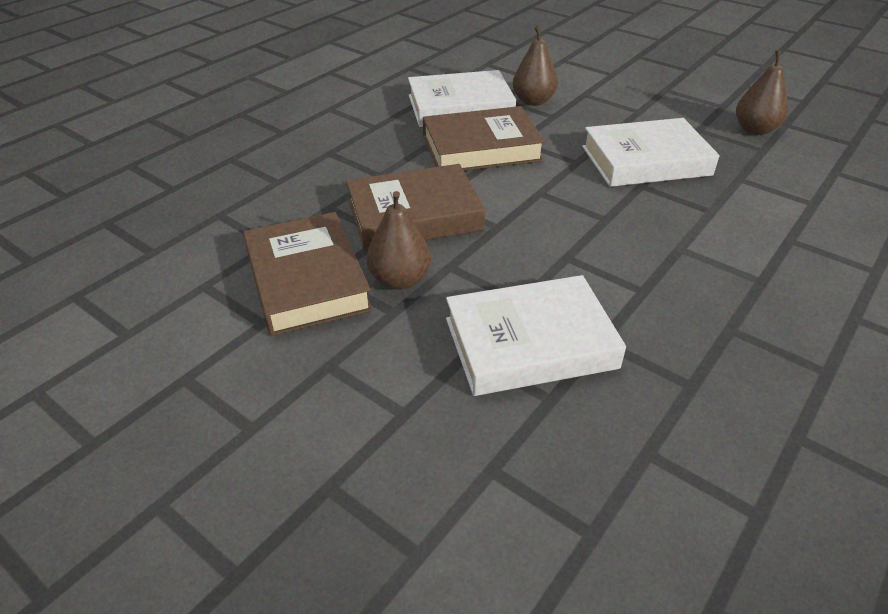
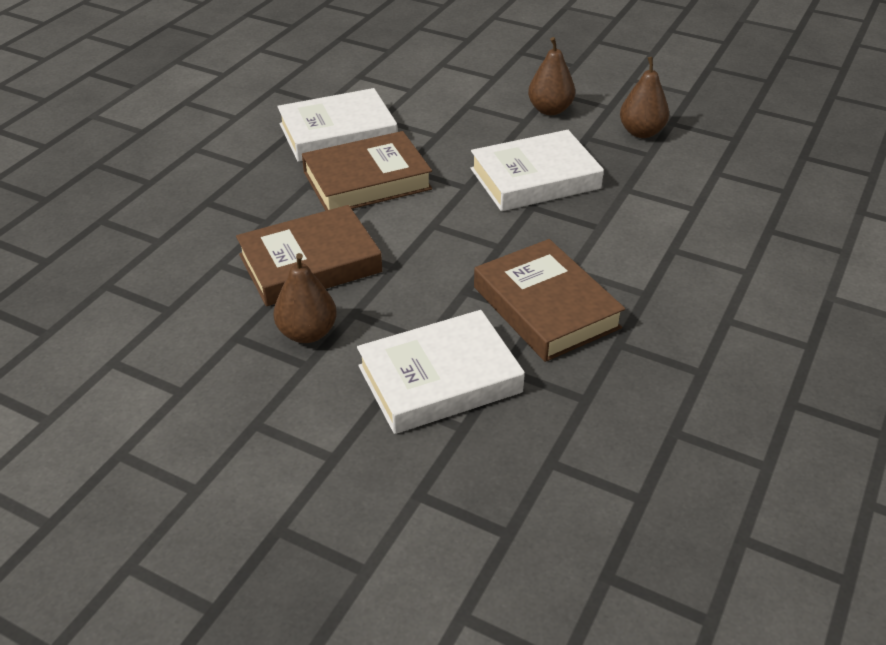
camera: 10 degrees left, 0 degrees up
brown book [243,212,373,336] -> brown book moved to [474,239,625,362]
brown pear [513,26,558,106] -> brown pear moved to [528,37,575,115]

